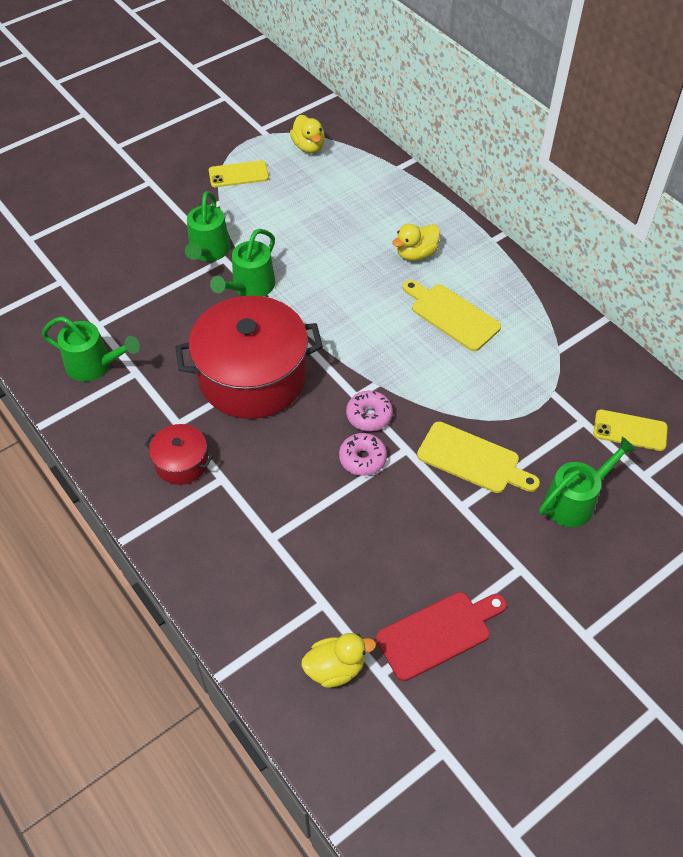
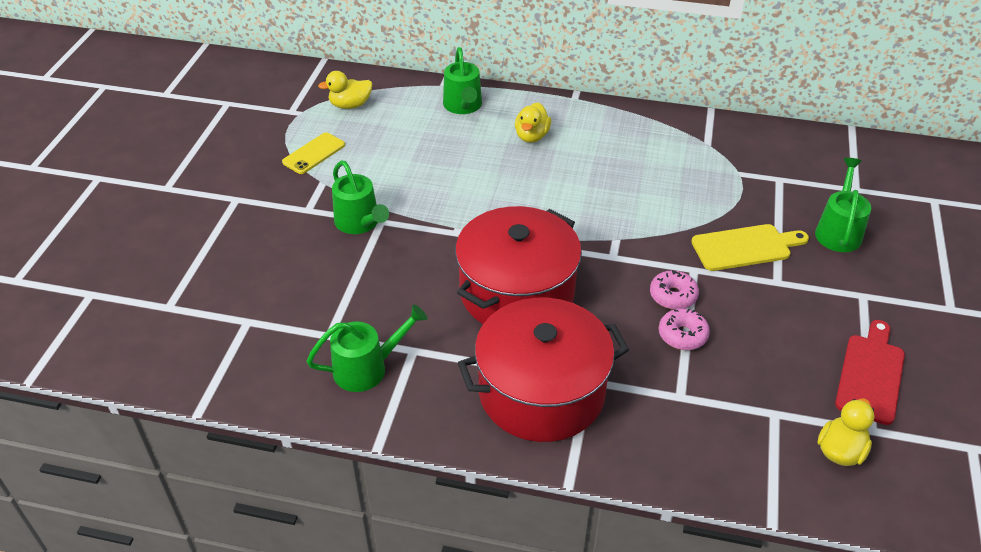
camera: 40 degrees left, 10 degrees down
red pot [145,424,213,485] -> red pot [458,298,629,442], size x2.16
green watering can [210,229,275,296] -> green watering can moved to [443,47,482,114]
yellow duck [290,115,325,153] -> yellow duck turned 135 degrees clockwise [318,71,372,109]
pink donut [346,391,393,431] -> pink donut moved to [659,309,710,350]
yellow cutting board [403,280,501,351] -> none
yellow phone [593,409,668,451] -> none

